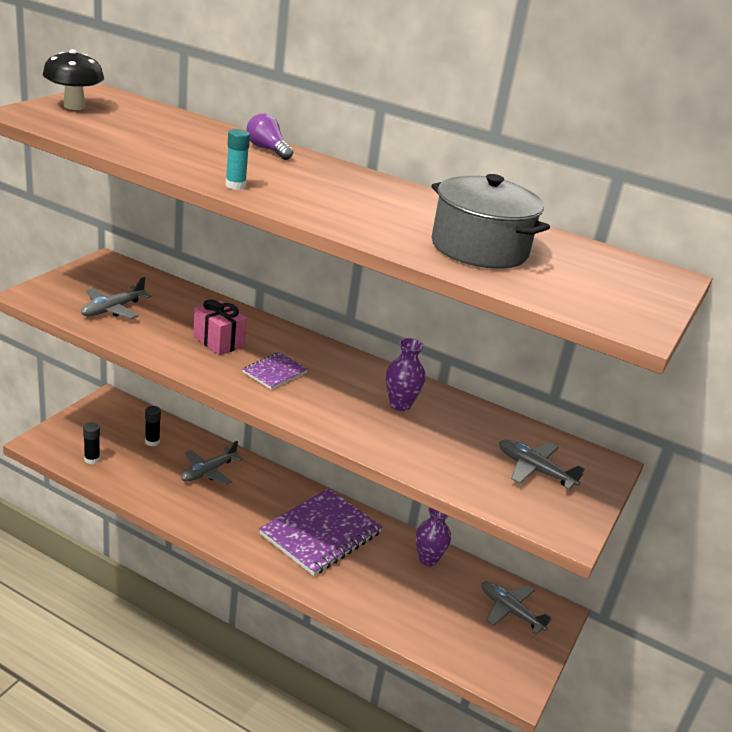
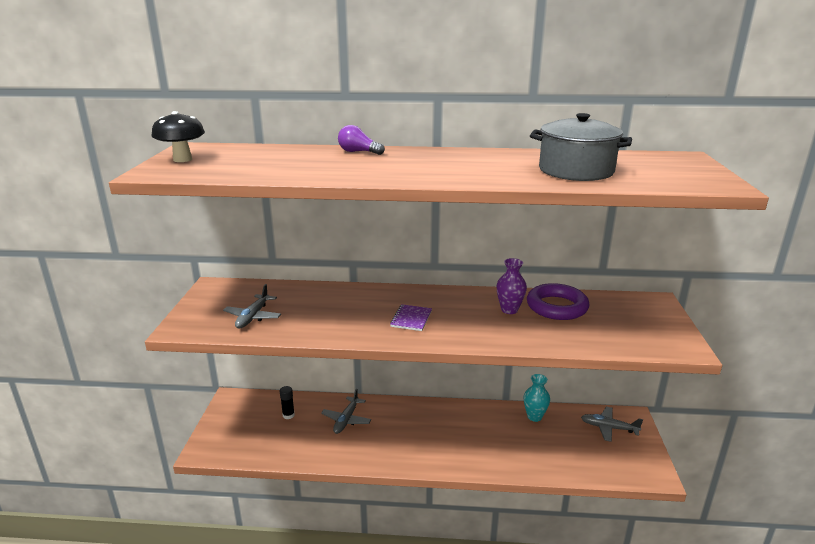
camera: 20 degrees left, 5 degrees down
black glue stick [83,422,100,464] -> none
pink gift [193,300,247,355] -> none
turquoise glue stick [225,129,250,190] -> none
purple notebook [259,488,383,576] -> none
purple vase [416,507,451,566] -> turquoise vase [524,374,550,422]
grey plane [499,440,585,490] -> none
none -> purple ring [527,283,589,320]

